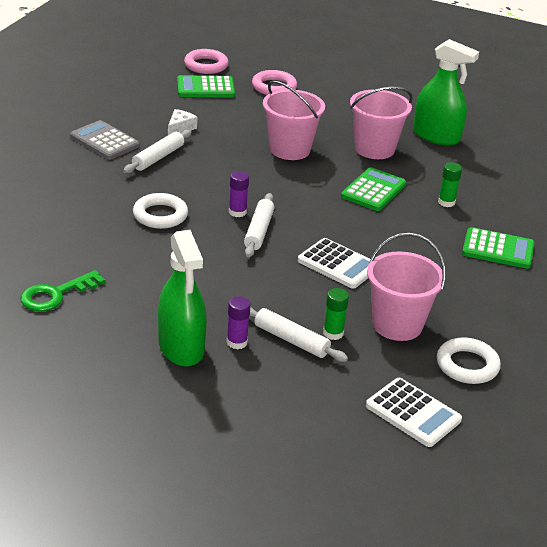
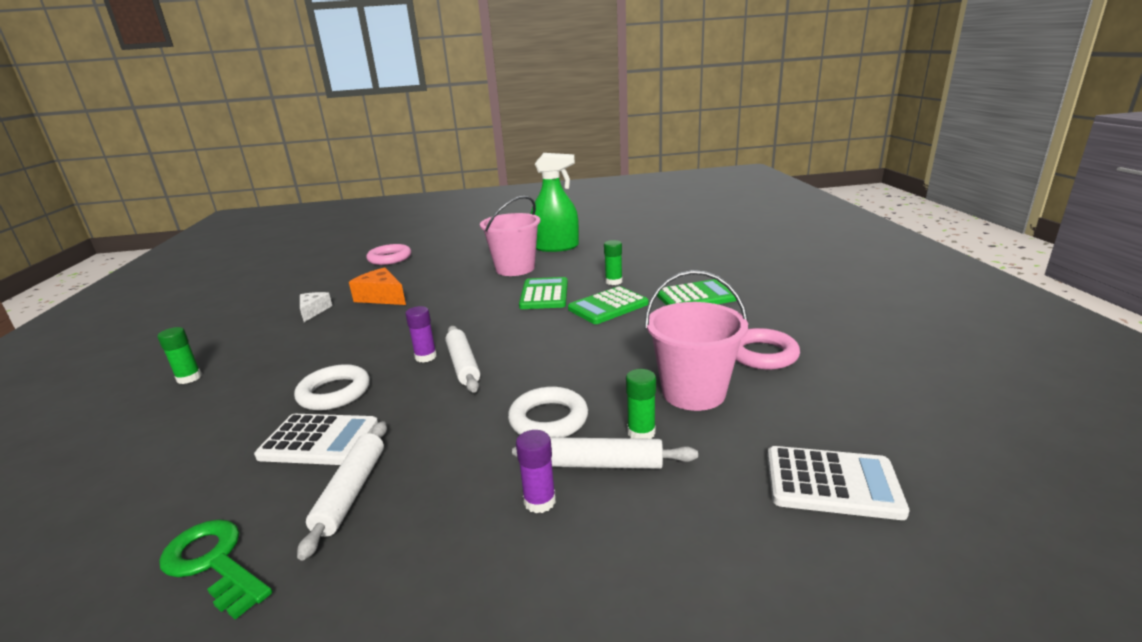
camera: 25 degrees left, 10 degrees down
green key [20,270,105,311] -> green key turned 105 degrees clockwise [159,519,272,620]
grey calculator [70,120,140,160] -> none
white rolling pin [123,129,192,173] -> white rolling pin moved to [297,421,387,561]
green spray bottle [158,230,207,367] -> none
green calculator [177,75,235,98] -> green calculator moved to [568,286,649,324]
pink ring [184,49,229,74] -> pink ring moved to [736,328,800,370]
pink bucket [263,80,325,160] -> none
white calculator [298,238,370,289] -> white calculator moved to [254,414,378,465]
white ring [437,337,501,384] -> white ring moved to [508,387,588,438]
none -> green glue stick [157,327,202,384]
none -> orange cheese [349,267,406,305]

